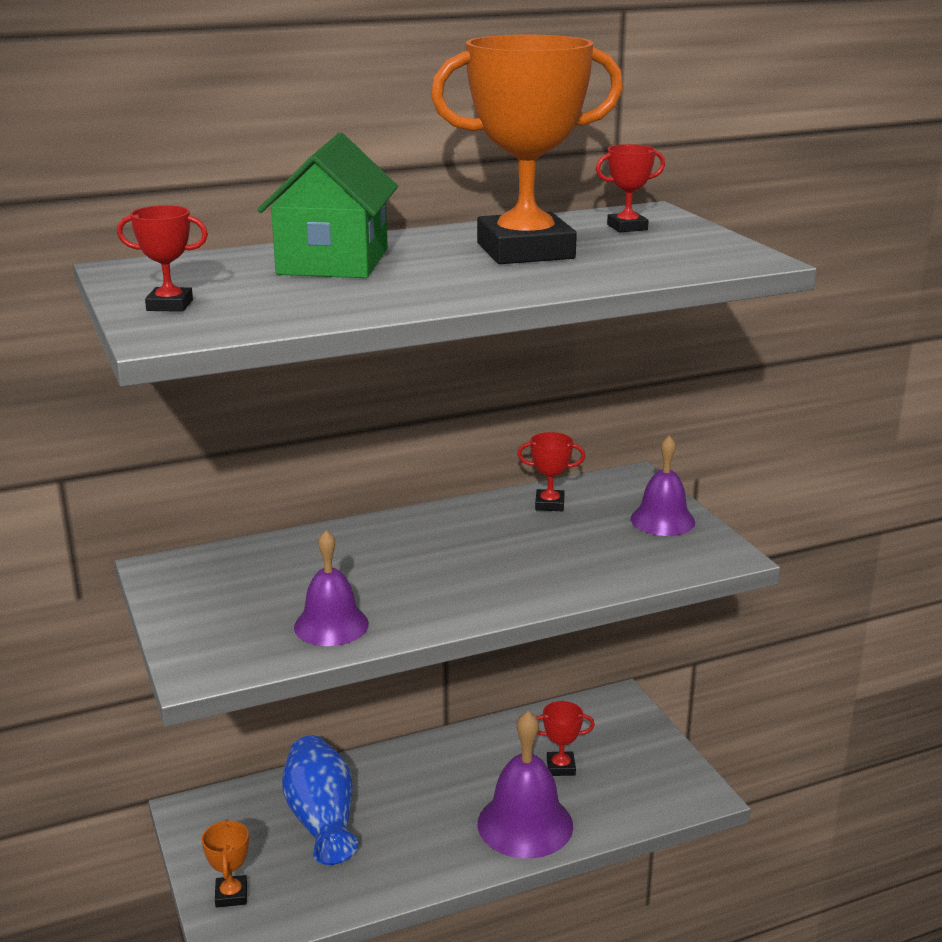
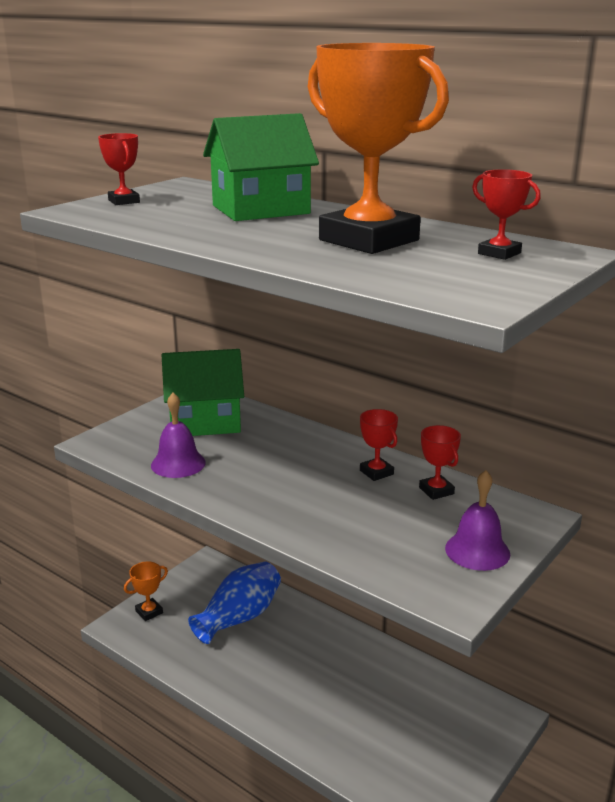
camera: 60 degrees right, 0 degrees up
purple bell [478,711,573,859] -> none
red trophy [536,701,595,776] -> red trophy moved to [360,409,398,481]
none -> green house [162,349,244,436]

